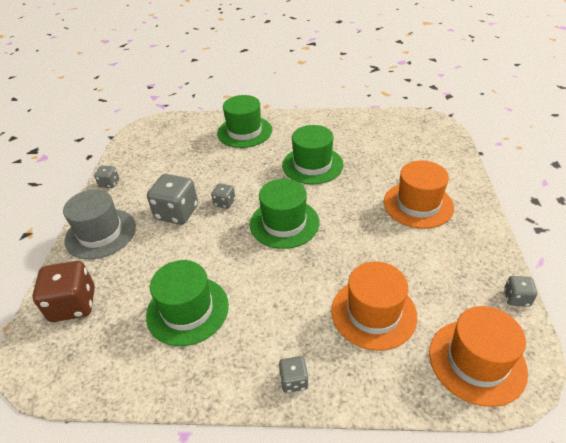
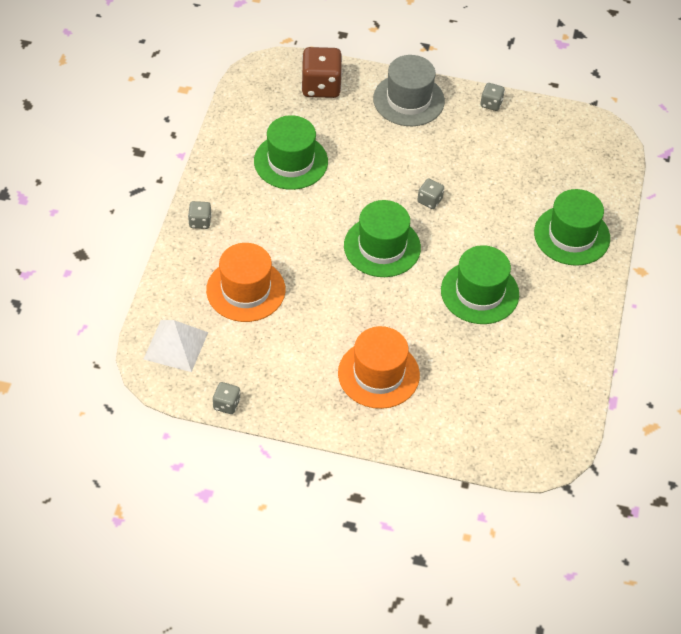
camera: 95 degrees right, 10 degrees up
grey dice [147,174,198,225] -> none
orange hat [429,306,528,407] -> white pyramid [144,320,208,372]

